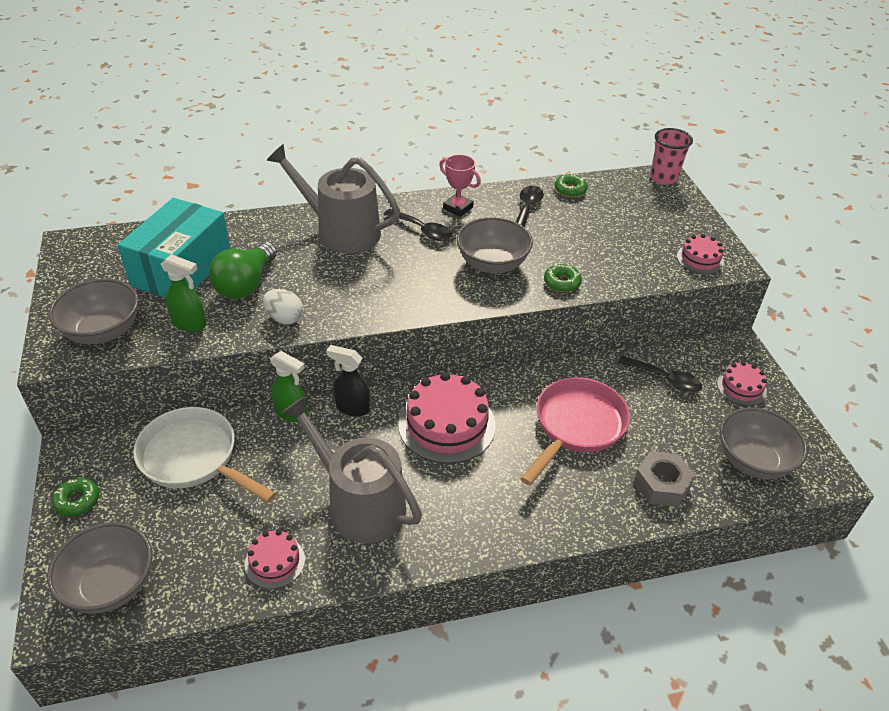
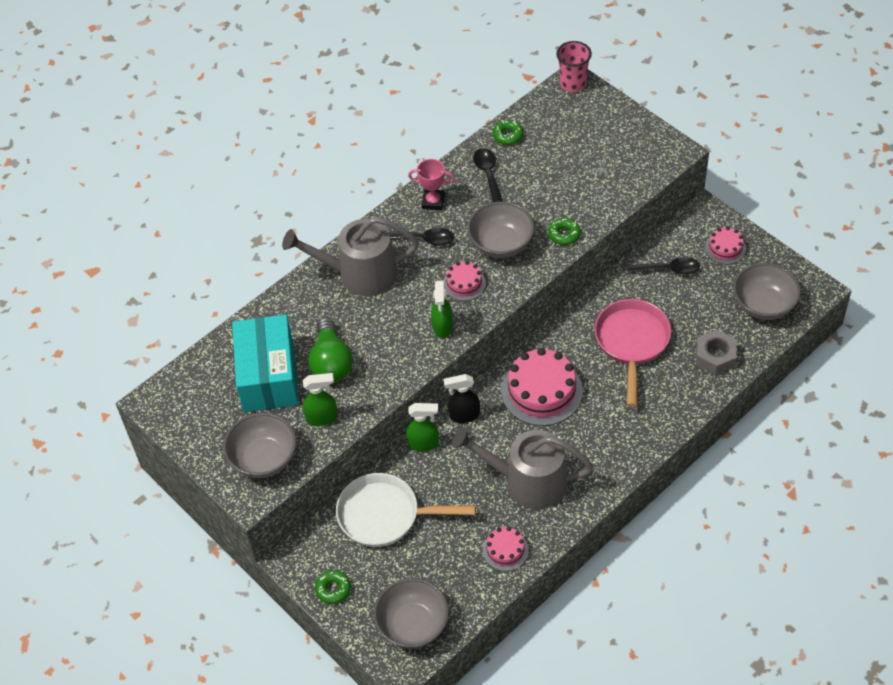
camera: 25 degrees left, 10 degrees up
white egg [263,289,303,324] -> none
pink cake [677,234,724,274] -> pink cake moved to [444,261,486,301]
none -> green spray bottle [431,280,453,338]

